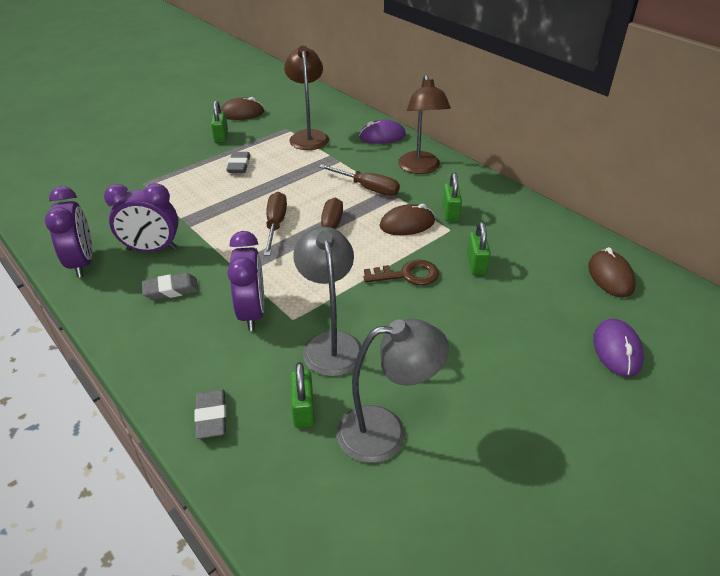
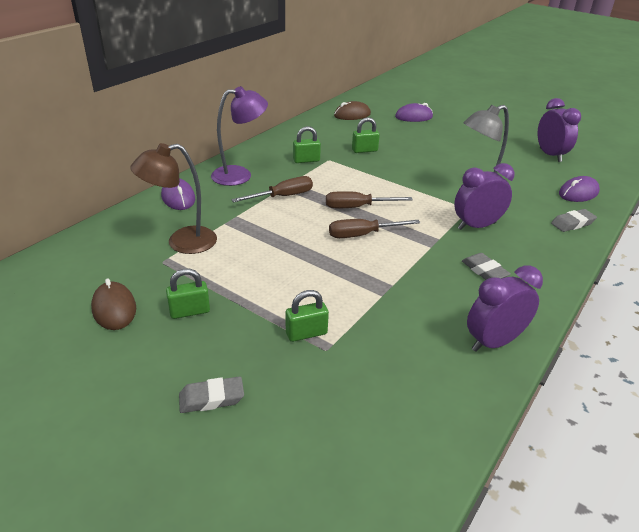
camera: 105 degrees left, 5 degrees down
purple clock [104,183,179,252] -> purple clock moved to [538,98,581,162]
grey eraser [226,152,250,173] -> grey eraser moved to [179,376,244,413]
green padlock [290,362,315,428] -> green padlock moved to [286,290,329,342]
brown screwdriver [319,164,400,196] -> brown screwdriver turned 45 degrees clockwise [231,176,313,202]
grey lamp [337,319,449,463] -> none
brown key [364,260,439,285] -> none
brown mouse [380,204,435,235] -> none
brown lamp [398,75,451,174] -> purple lamp [211,86,268,186]
none -> purple mouse [559,176,600,202]

